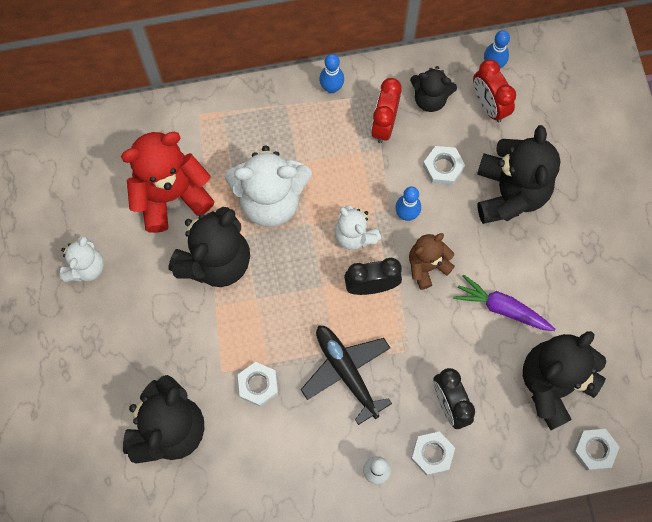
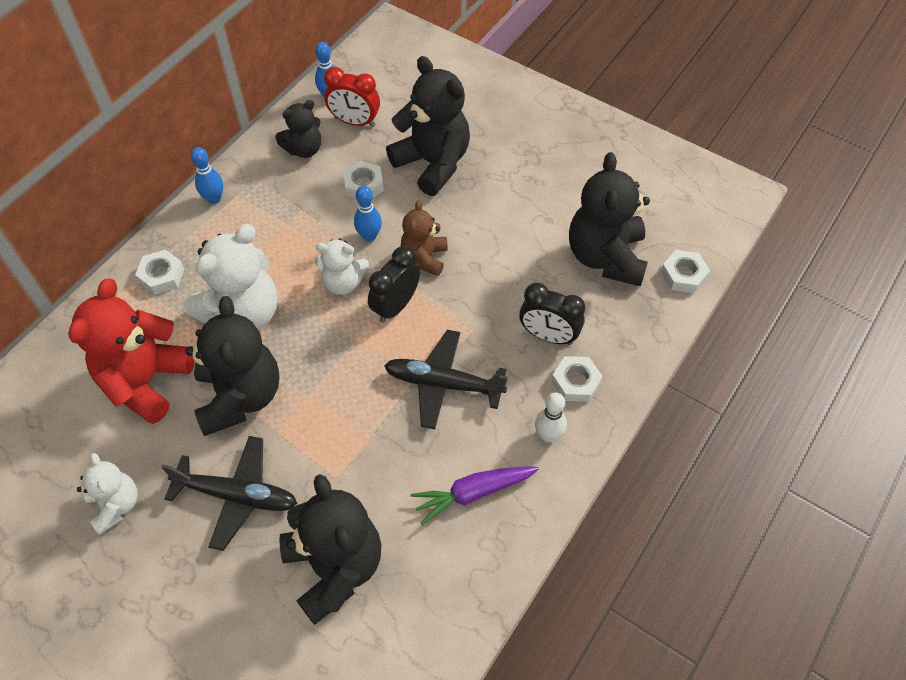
camera: 45 degrees left, 15 degrees down
white nut [238,362,278,407] -> white nut moved to [135,250,184,295]
red clock [371,78,402,143] -> none
purple carrot [453,274,556,331] -> purple carrot moved to [410,466,539,525]
none -> black plane [161,436,297,551]

